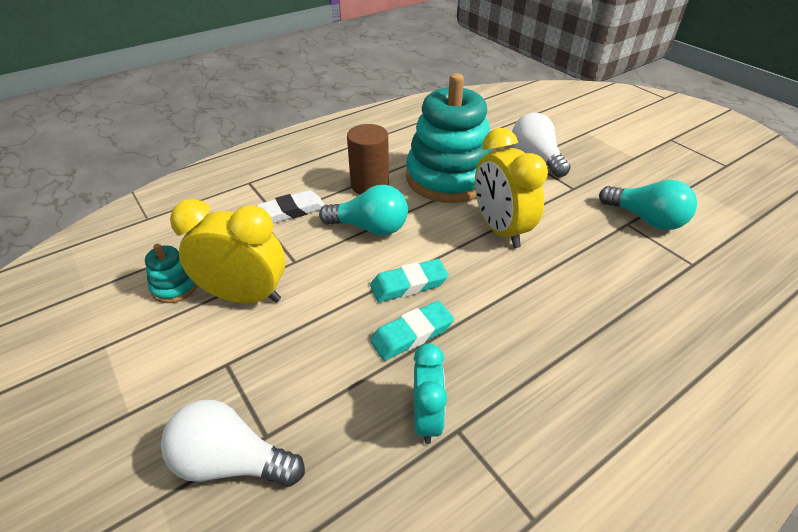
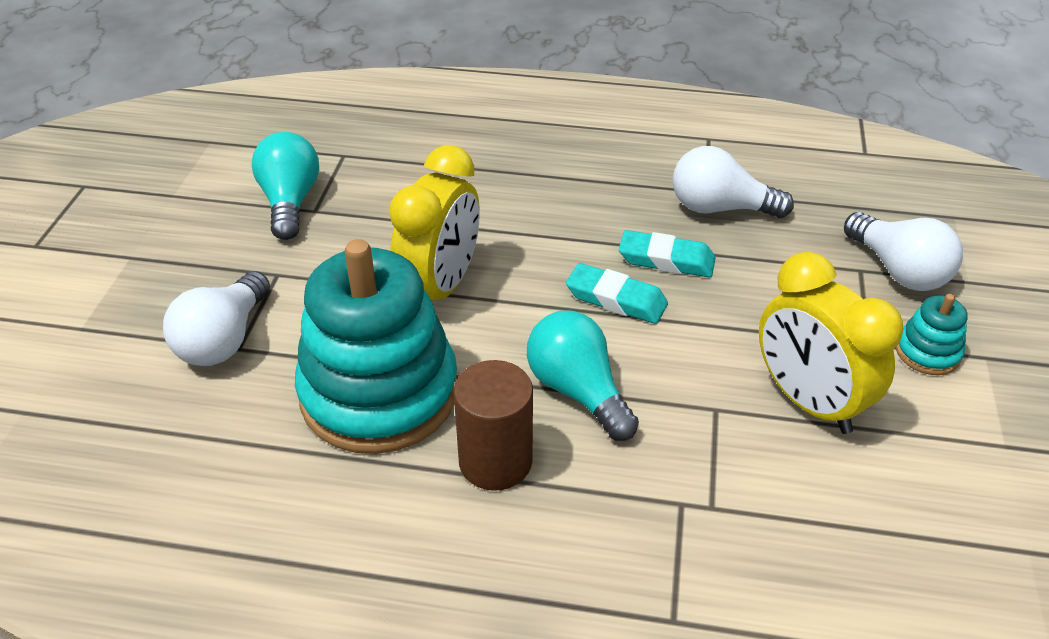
camera: 135 degrees left, 0 degrees up
turquoise stacking toy [145,244,198,303] -> turquoise stacking toy moved to [896,294,968,375]
white eraser [257,190,325,223] -> none
turquoise clock [414,343,447,444] -> white light bulb [673,146,794,218]

